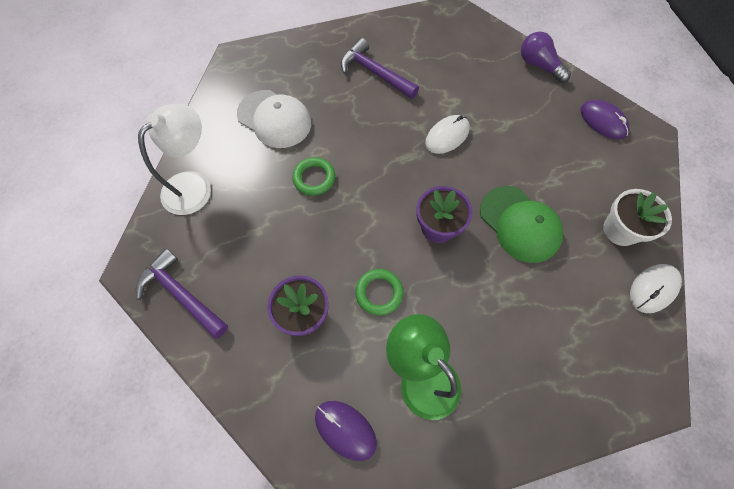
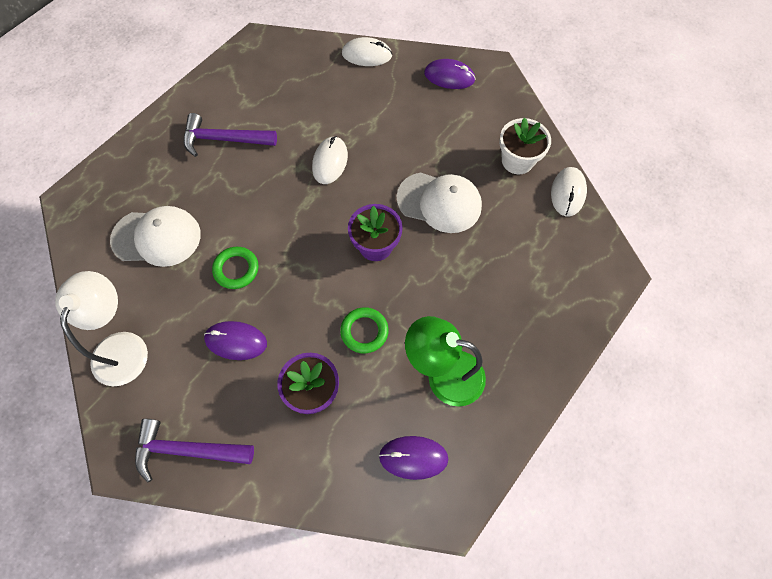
camera: 35 degrees left, 0 degrees up
green cap [480,186,563,263] -> white cap [396,172,482,233]
purple light bulb [521,32,571,83] -> white mouse [342,37,392,66]
none -> purple mouse [204,321,267,360]

